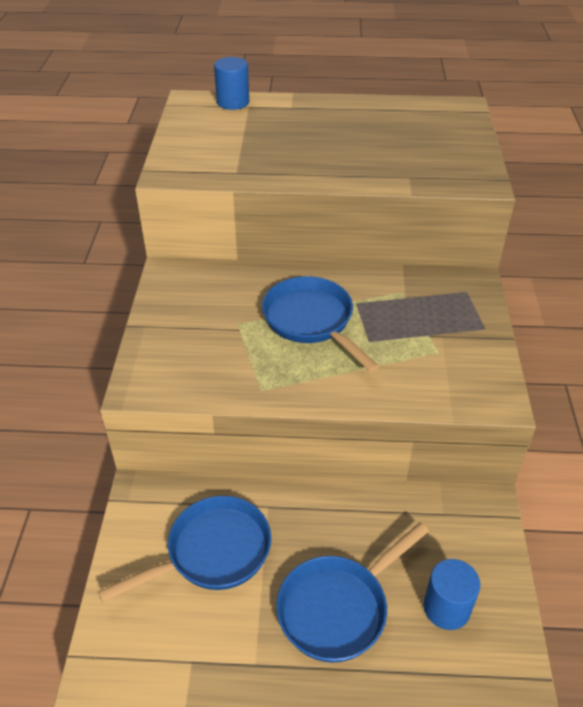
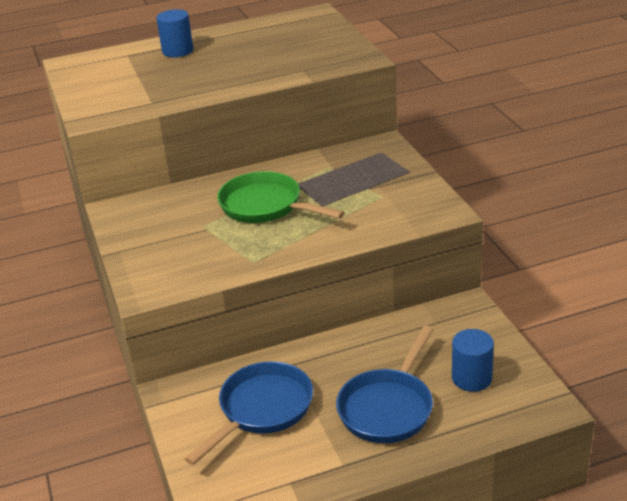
camera: 20 degrees left, 10 degrees down
blue cylinder [214,57,249,110] -> blue cylinder moved to [156,9,193,57]
blue pan [262,276,379,372] -> green pan [217,171,345,223]

